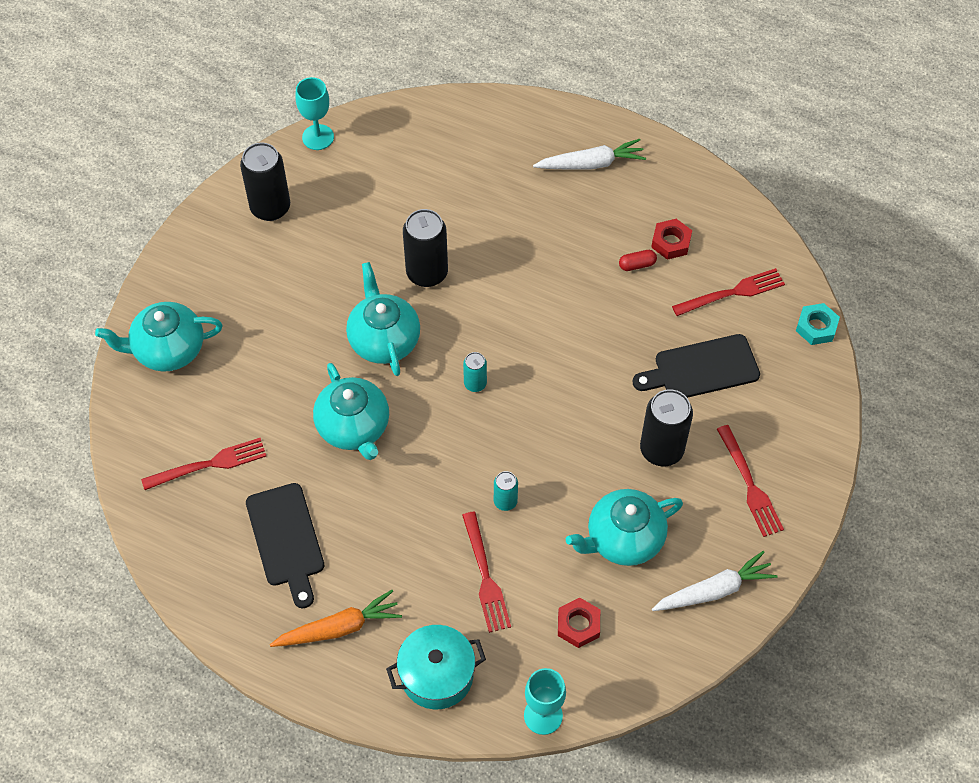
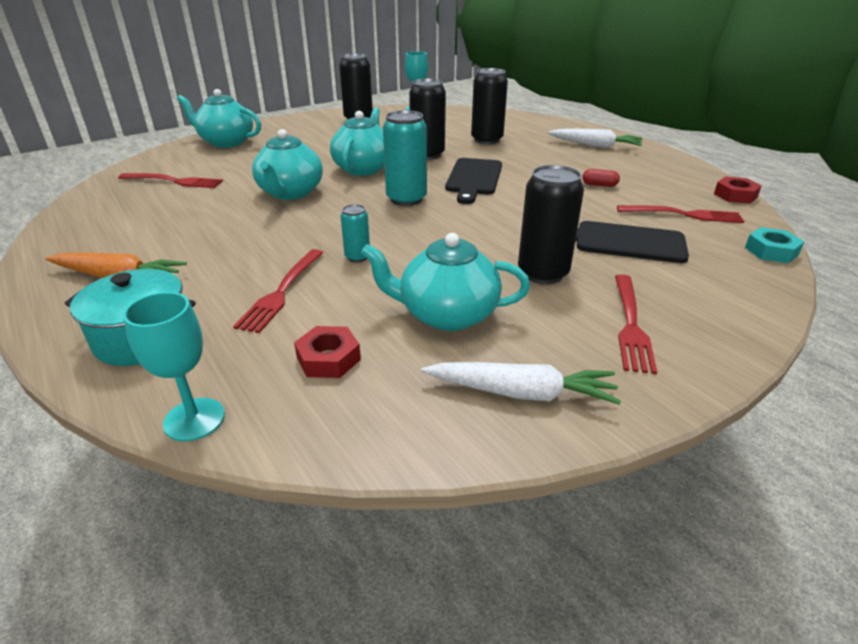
camera: 30 degrees right, 25 degrees down
black cutting board [246,483,324,608] -> black cutting board moved to [445,158,502,204]
turquoise can [463,352,487,392] -> turquoise can [383,110,427,206], size x1.90
red nut [651,219,692,260] -> red nut moved to [714,176,762,204]
none -> black can [471,68,508,144]

